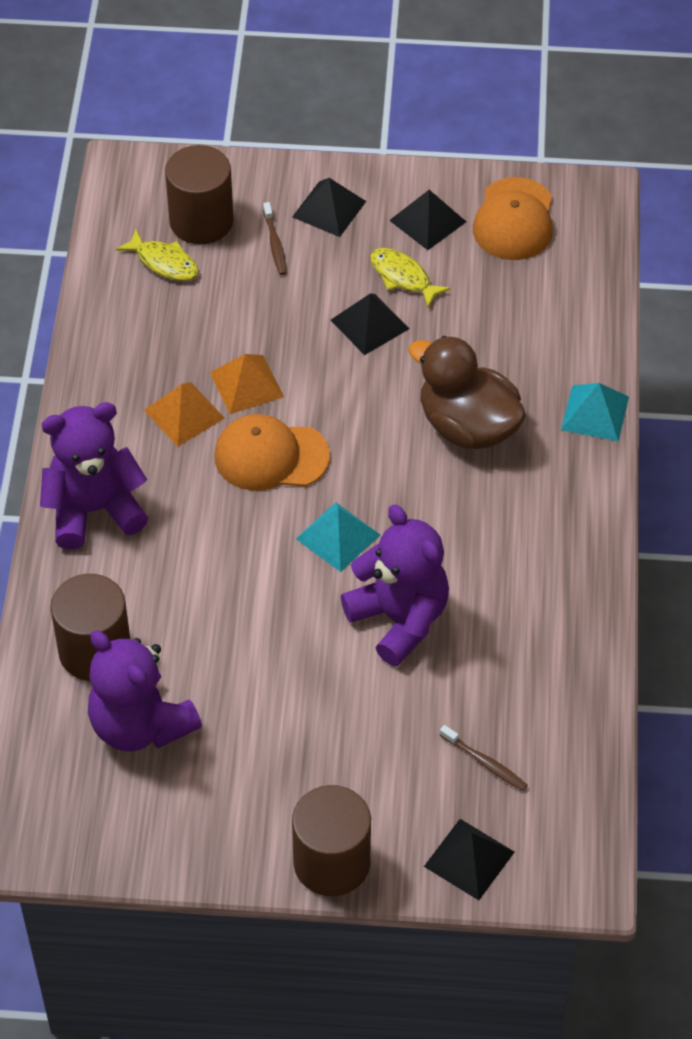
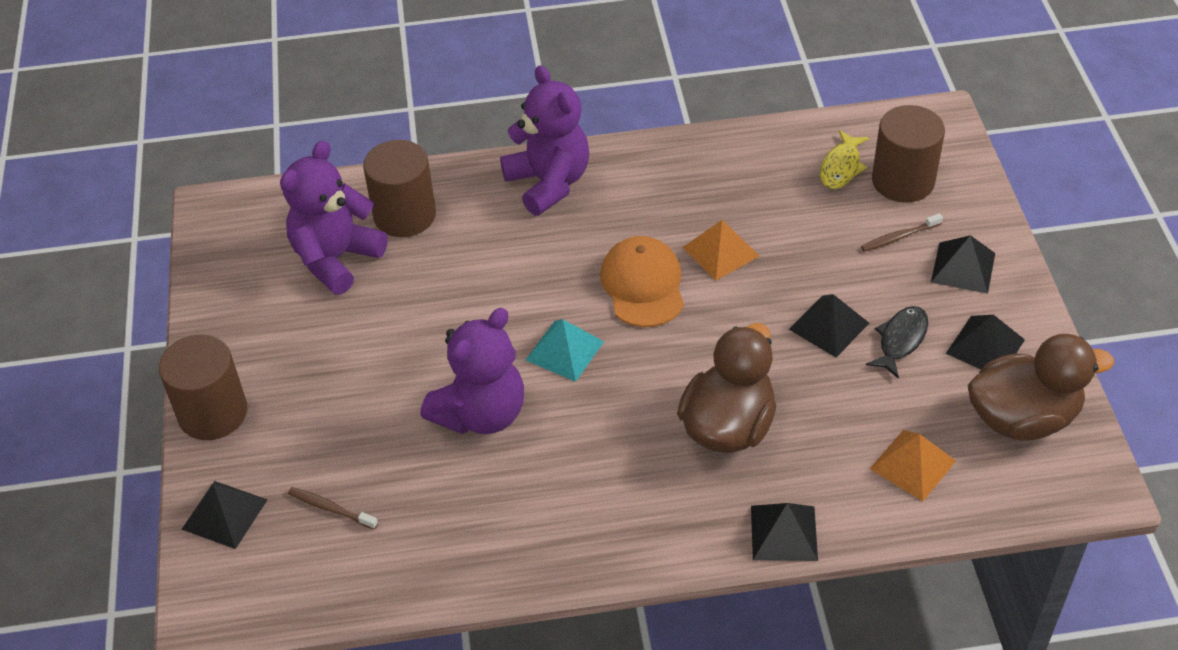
camera: 80 degrees right, 5 degrees down
orange pyramid [144,382,225,447] -> orange pyramid moved to [870,430,956,501]
yellow fish [371,248,451,308] -> black fish [866,306,928,379]
brown toothbrush [440,725,528,791] -> brown toothbrush turned 90 degrees clockwise [288,487,378,530]
orange cap [473,177,553,260] -> brown duck [968,334,1114,441]
turquoise pyramid [561,383,629,441] -> black pyramid [751,503,818,561]

